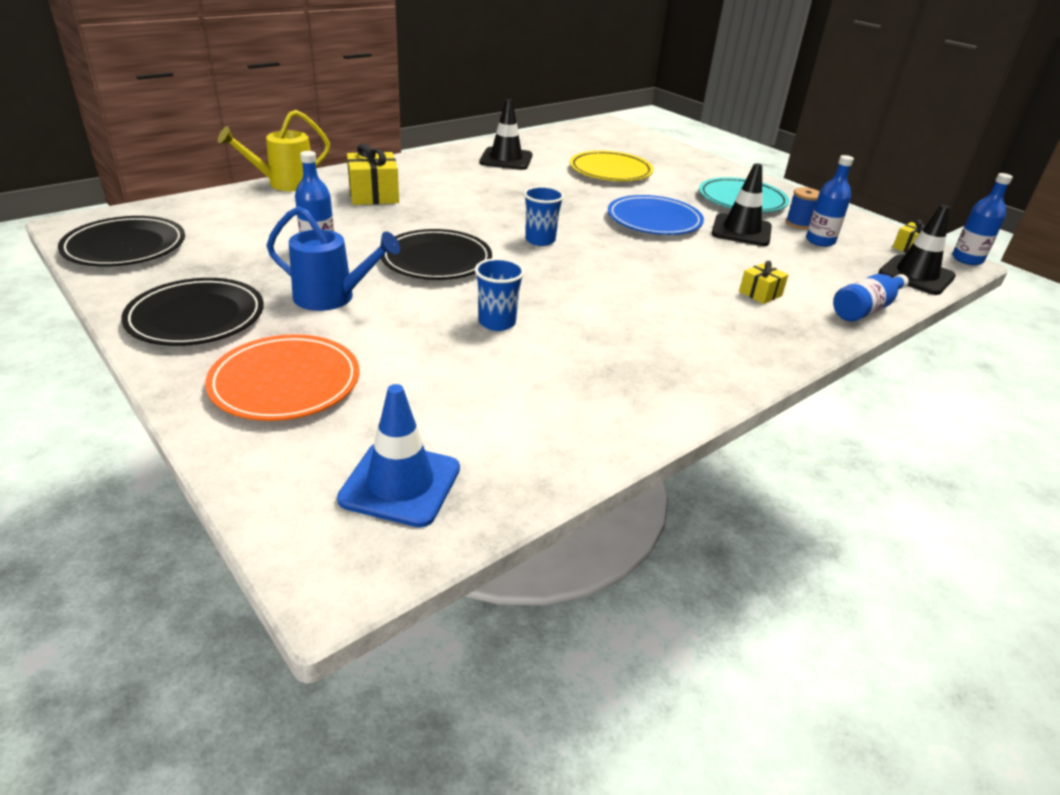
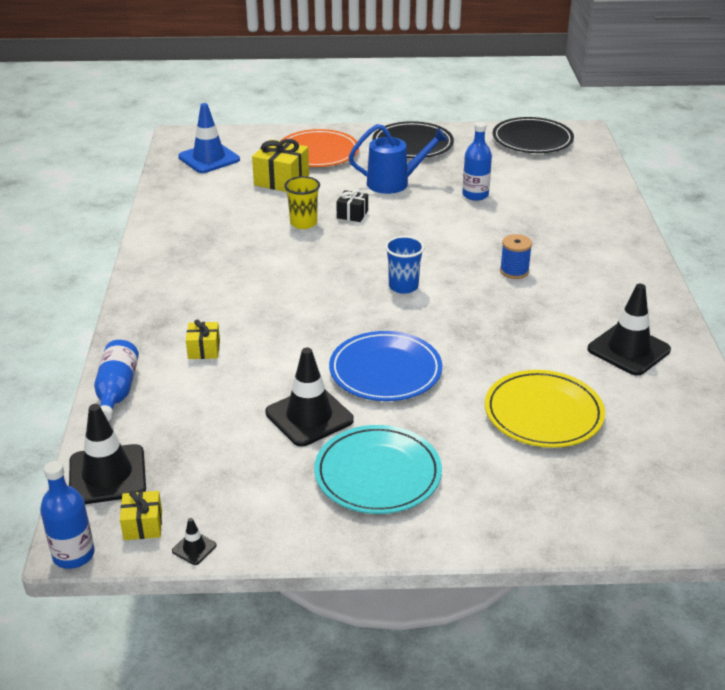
camera: 130 degrees right, 0 degrees up
yellow watering can [218,110,330,191] -> none
blue watering can [266,206,400,311] -> blue watering can turned 150 degrees counterclockwise [349,124,448,194]
yellow gift [347,144,399,205] -> yellow gift moved to [252,139,309,192]
black plate [381,229,492,280] -> none
blue cup [475,258,525,331] -> yellow cup [284,176,320,229]
blue spool [786,187,820,229] -> blue spool moved to [500,234,532,279]
blue bottle [806,155,854,247] -> none
none -> black traffic cone [172,518,217,565]
none -> black gift [336,190,368,222]

